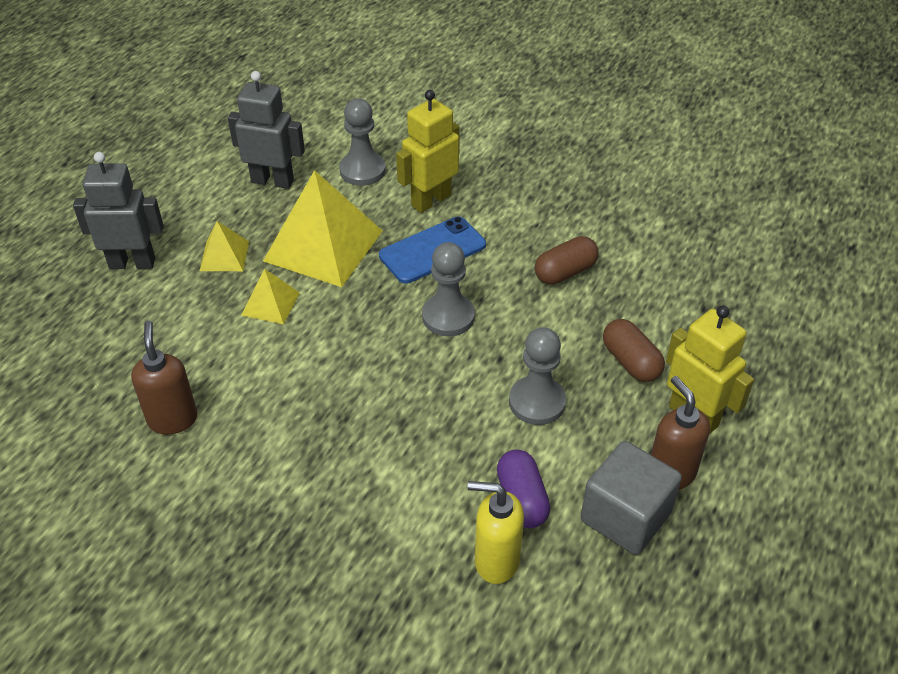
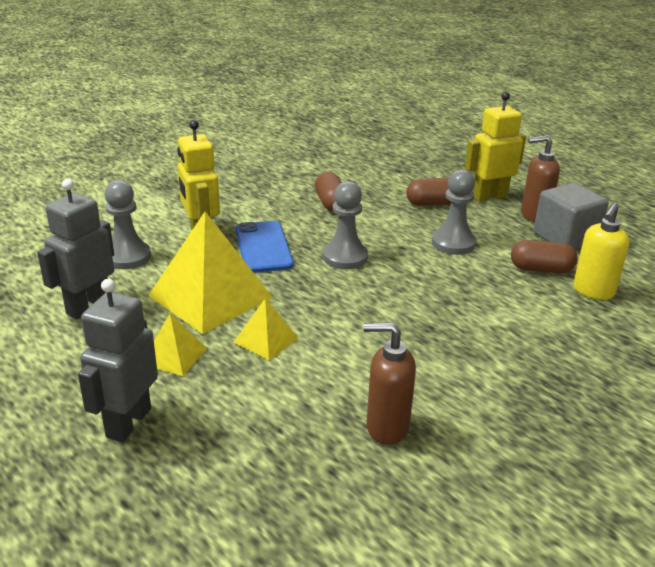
camera: 70 degrees left, 15 degrees down
purple capsule [497,449,550,528] -> brown capsule [511,240,578,273]

